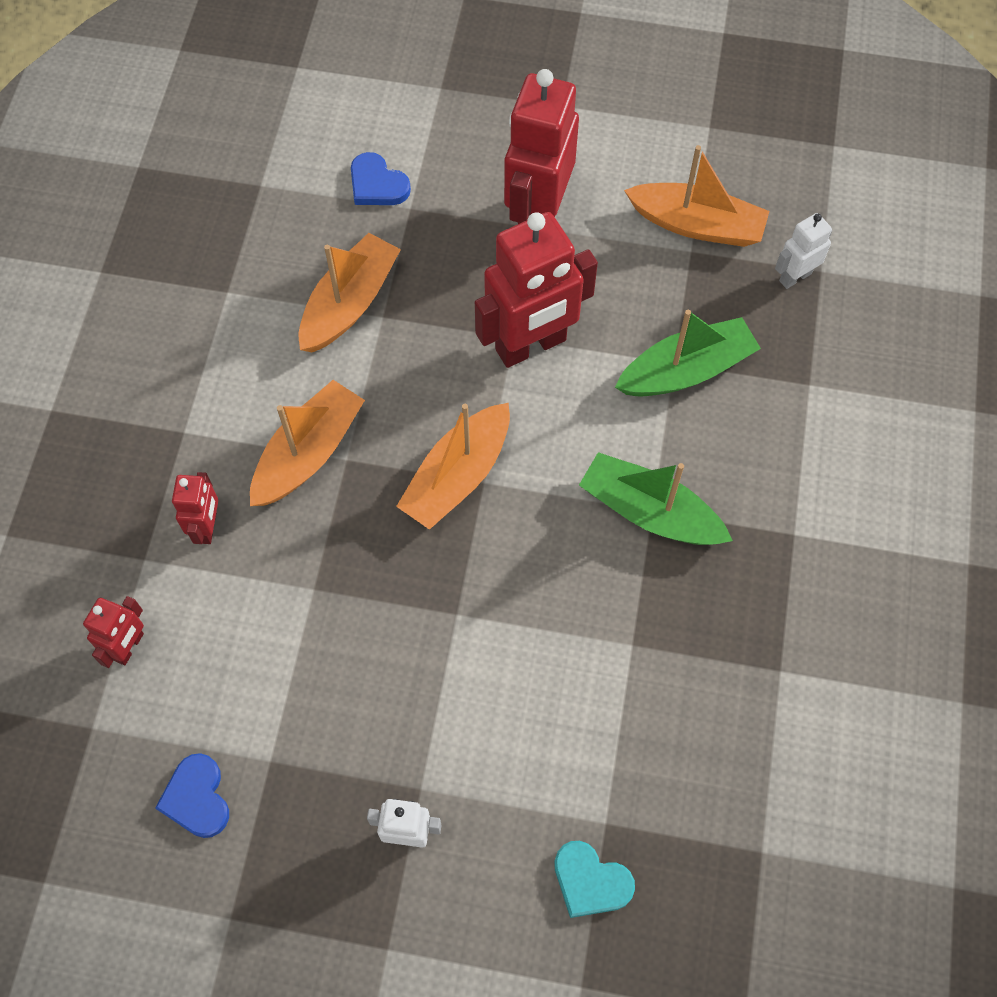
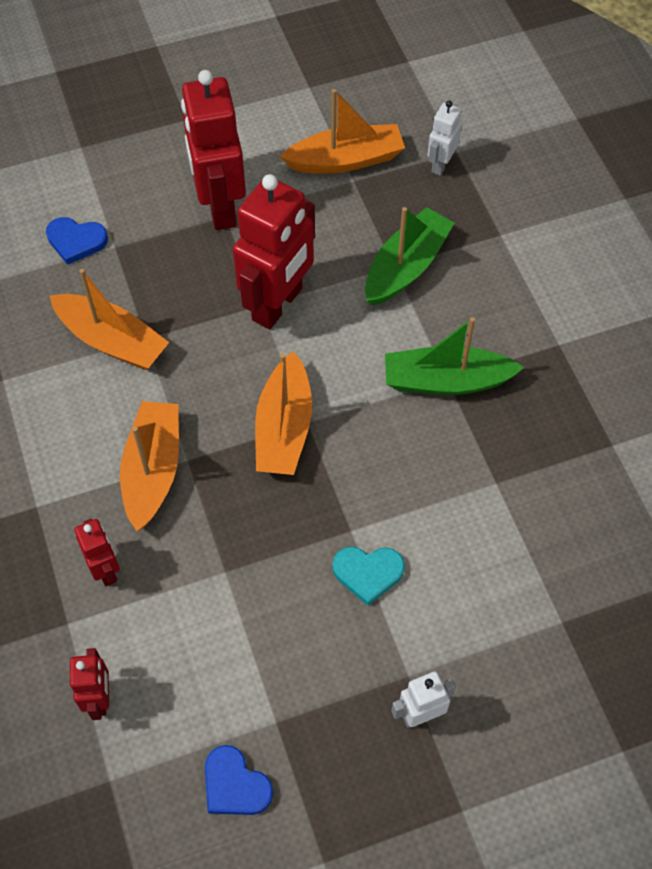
camera: 30 degrees left, 5 degrees down
orange boat [298,233,401,352] -> orange boat turned 120 degrees clockwise [50,269,169,370]
turquoise heart [554,841,635,918] -> turquoise heart moved to [332,547,405,606]

